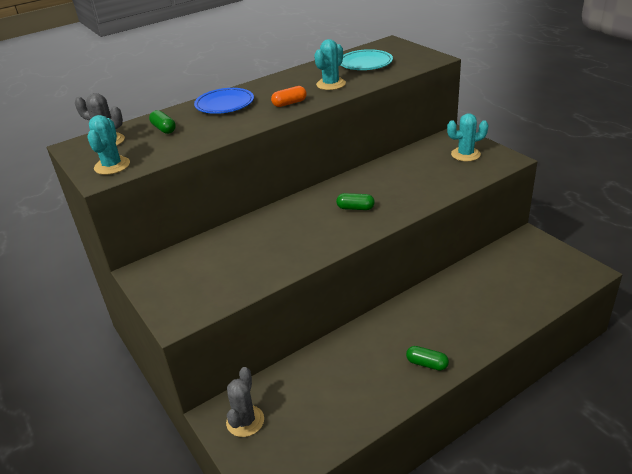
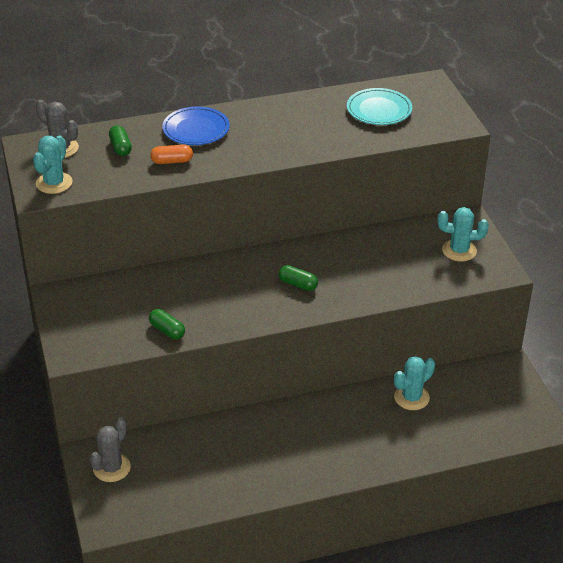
camera: 15 degrees right, 5 degrees up
orange capsule [271,86,307,107] -> orange capsule moved to [150,144,193,164]
turquoise cactus [314,39,346,90] -> turquoise cactus moved to [394,356,435,410]
green capsule [406,346,449,371] -> green capsule moved to [149,309,185,339]

